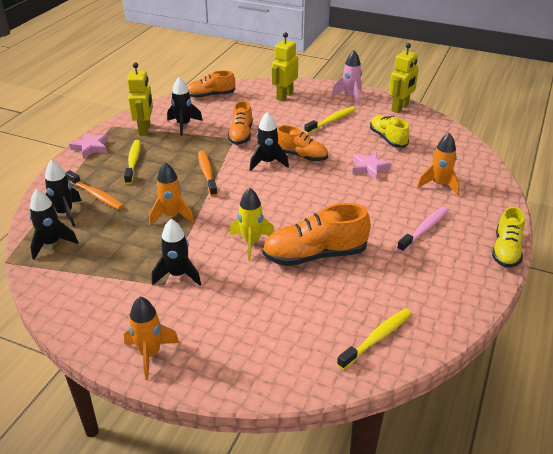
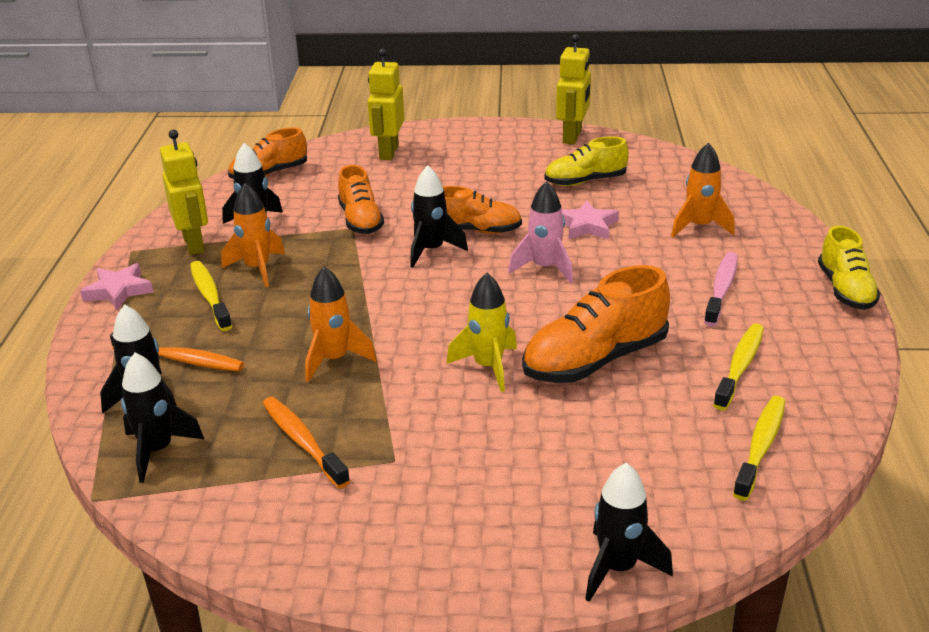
camera: 20 degrees left, 5 degrees down
orange rocket [124,297,180,380] -> orange rocket moved to [221,183,285,287]
black rocket [152,219,201,286] -> black rocket moved to [585,463,673,602]
orange toothbrush [198,151,217,196] -> orange toothbrush moved to [263,397,350,488]
yellow toothbrush [304,107,356,134] -> yellow toothbrush moved to [713,323,764,411]
pink rocket [332,51,362,105] -> pink rocket moved to [508,181,573,283]
yellow shoe [370,115,409,148] -> yellow shoe turned 60 degrees counterclockwise [545,137,629,186]

